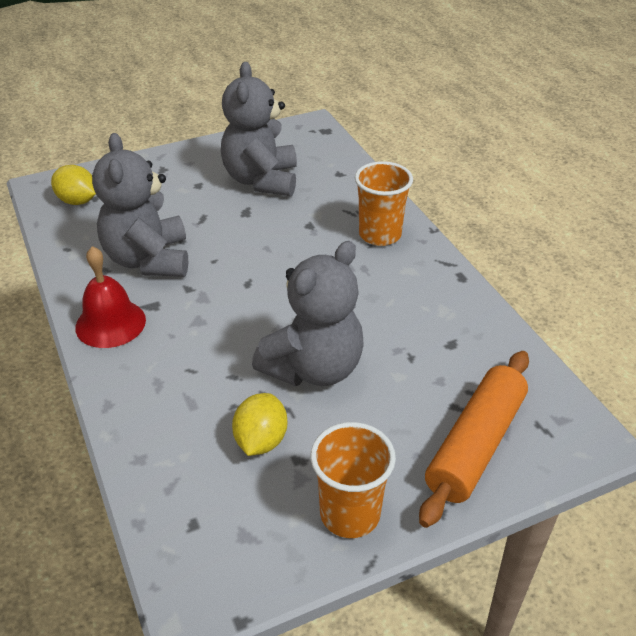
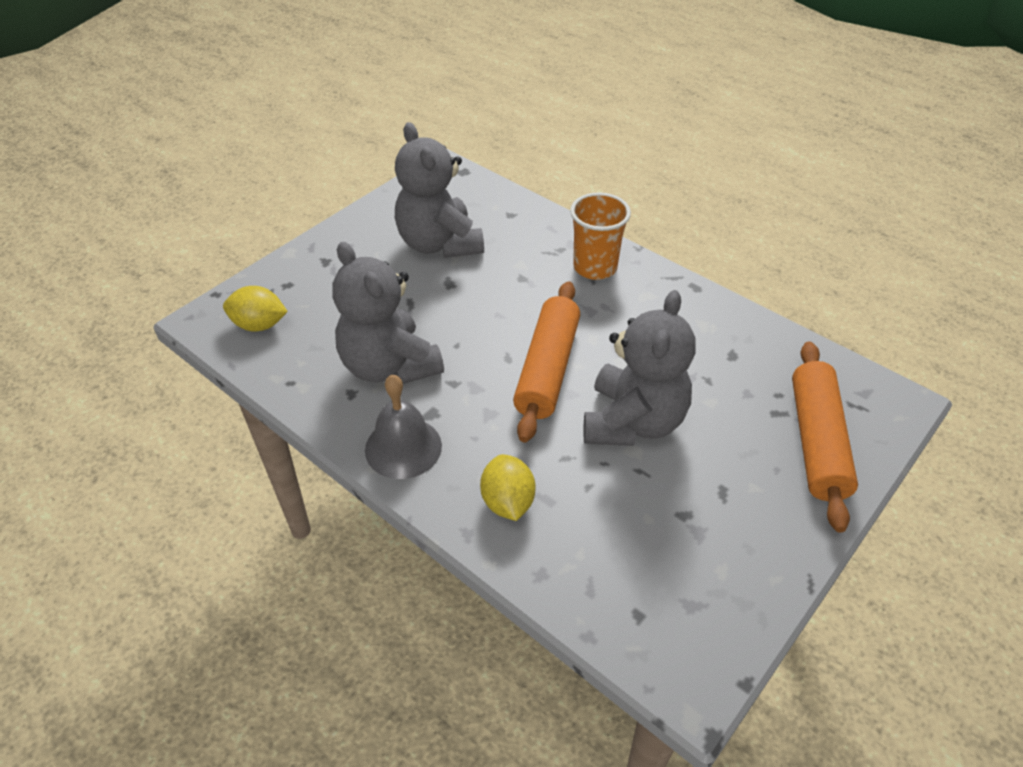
camera: 25 degrees left, 5 degrees up
red bell [75,246,146,348] -> grey bell [365,375,442,479]
yellow lemon [232,393,287,456] -> yellow lemon moved to [480,454,535,521]
orange cup [311,422,396,538] -> none
none -> orange rolling pin [513,281,580,443]

